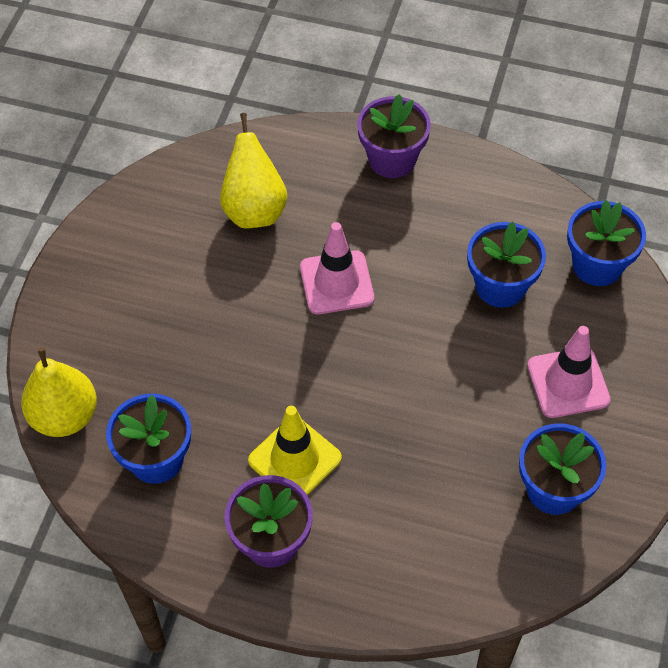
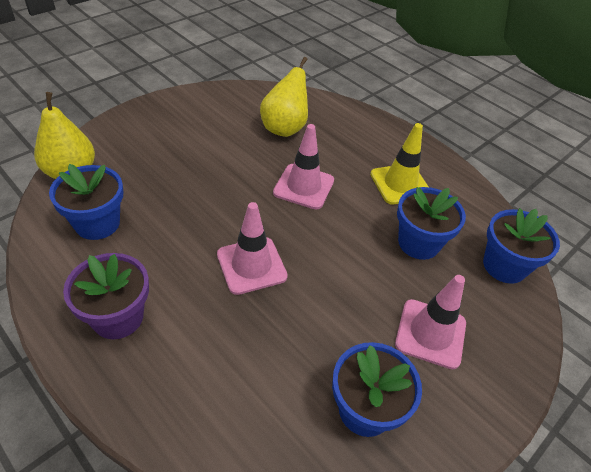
camera: 25 degrees right, 10 degrees down
yellow traffic cone [248,406,342,495] -> yellow traffic cone moved to [370,123,428,205]
purple flower pot [357,94,431,178] -> none
none -> pink traffic cone [217,202,288,295]

